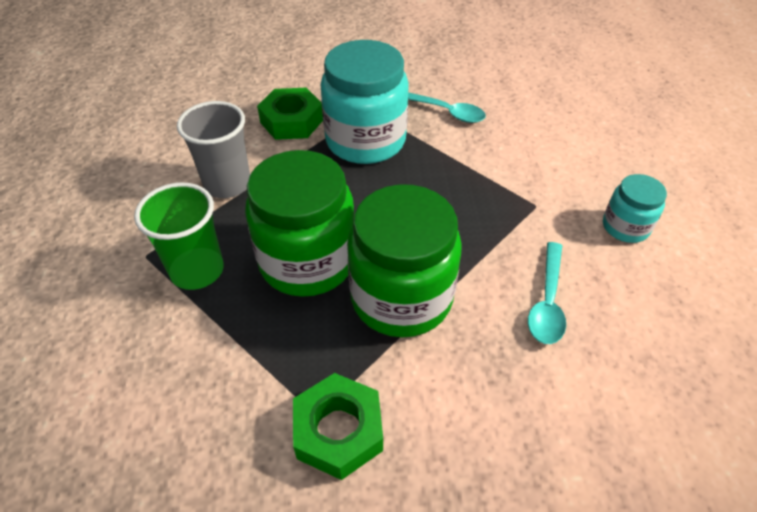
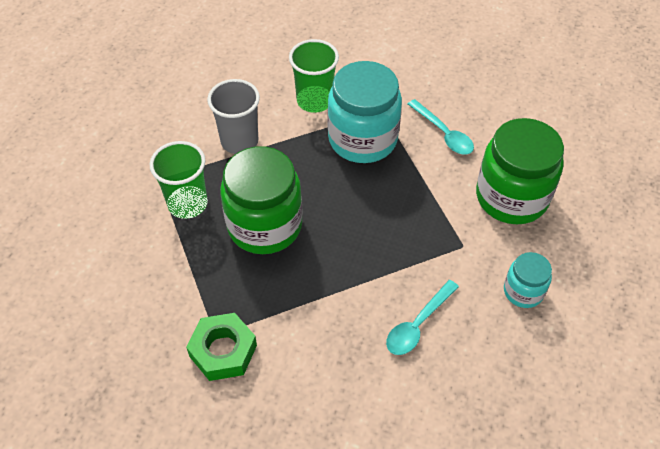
camera: 25 degrees right, 5 degrees up
green nut [257,88,323,140] -> green cup [289,39,339,113]
green jar [347,184,462,337] -> green jar moved to [476,118,564,224]

